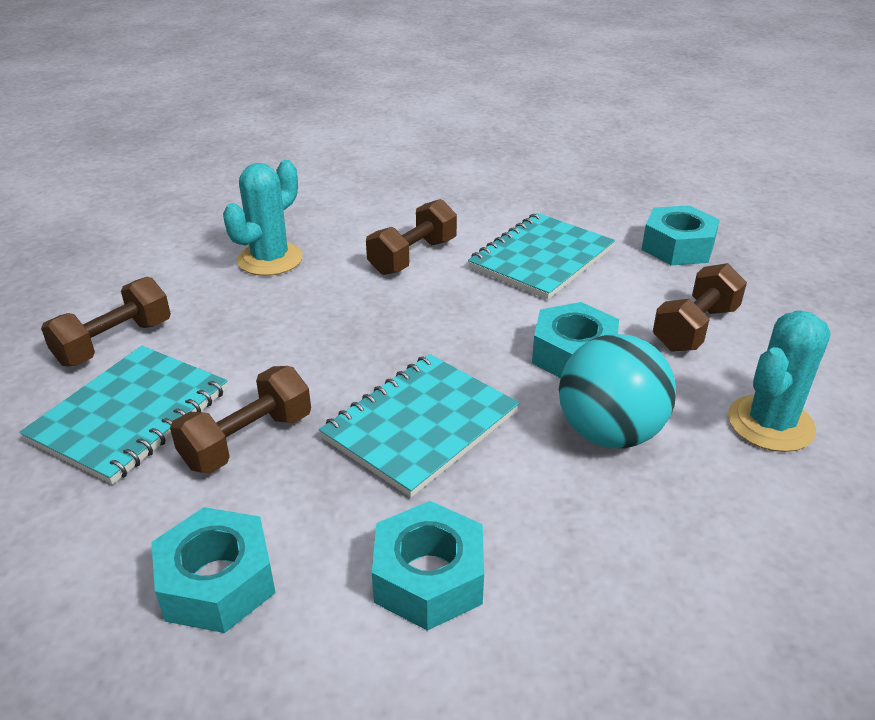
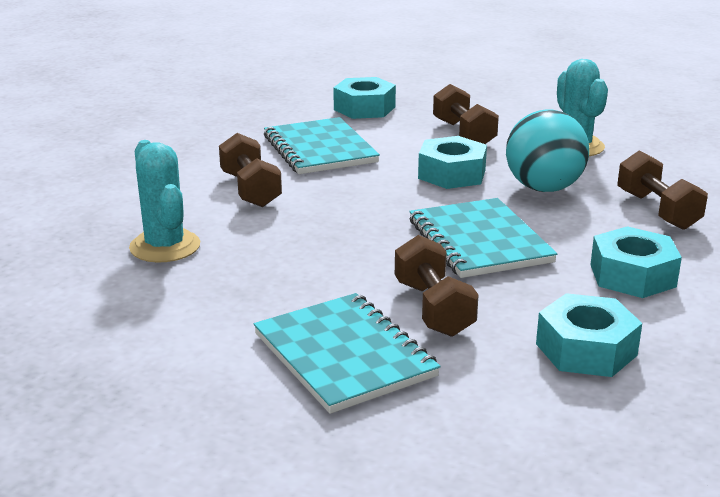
camera: 60 degrees left, 10 degrees down
brown dumbbell [41,277,171,367] -> brown dumbbell moved to [617,151,708,230]

